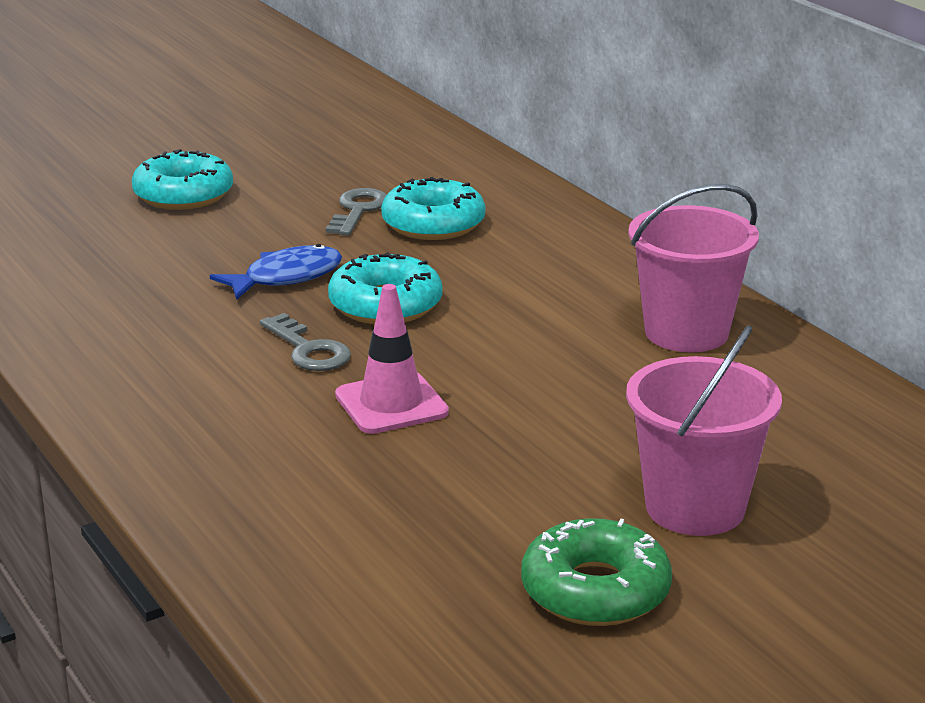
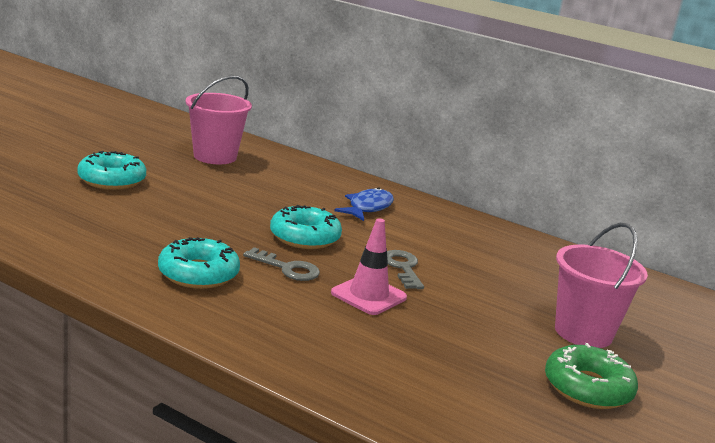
camera: 30 degrees left, 5 degrees down
blue fish [210,244,342,300] -> blue fish moved to [334,187,394,221]
grey key [326,188,387,236] -> grey key moved to [387,250,424,289]
turquoise donut [381,177,485,240] -> turquoise donut moved to [158,237,240,289]
pink bucket [628,184,759,352] -> pink bucket moved to [186,76,252,164]

